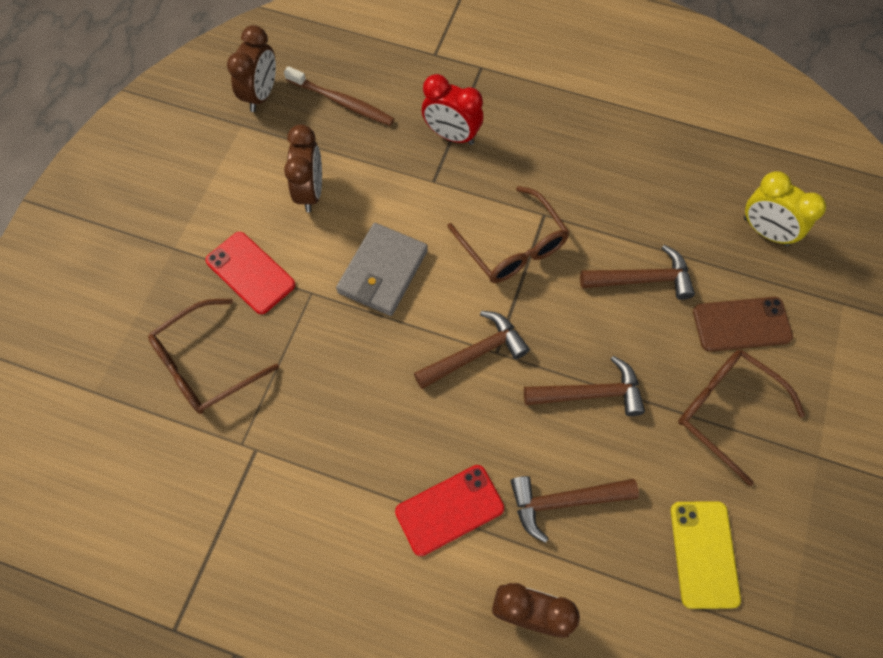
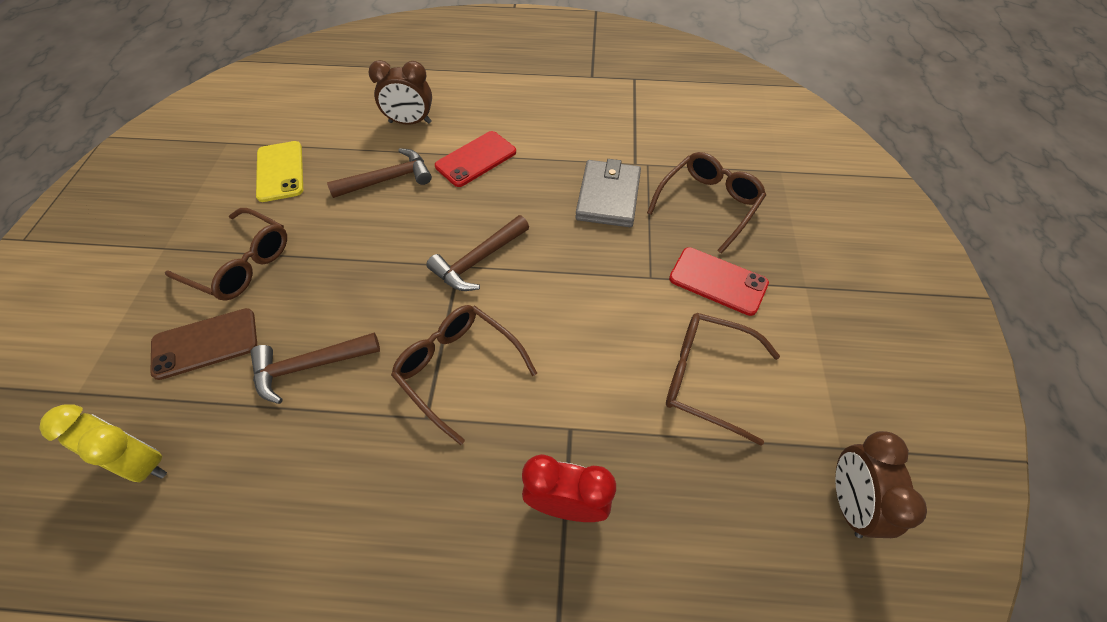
camera: 165 degrees right, 10 degrees down
brown toothbrush [284,66,394,126] -> none
brown clock [284,124,322,212] -> brown glasses [666,313,780,446]
grey wallet [336,223,428,316] -> grey wallet moved to [575,159,641,227]
brown hammer [524,356,645,416] -> none

